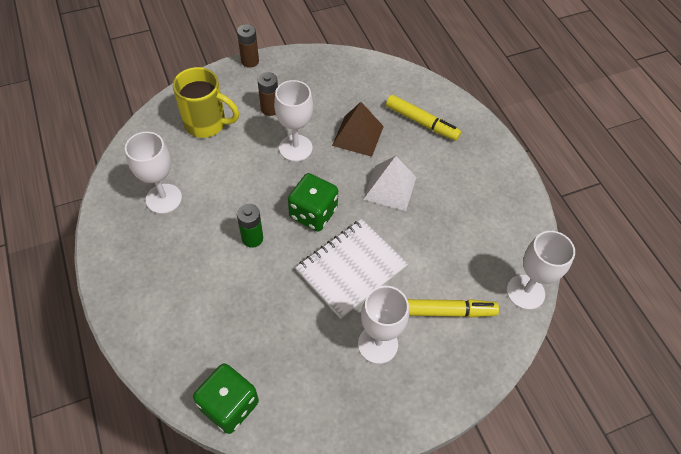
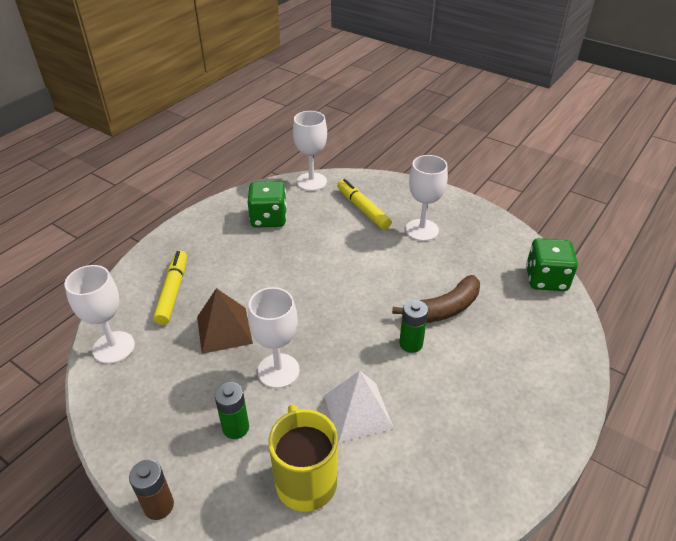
camera: 120 degrees left, 15 degrees down
white goblet [125,132,182,214] -> white goblet moved to [64,265,135,364]
brown battery [257,72,278,116] -> green battery [215,382,249,439]
green dice [288,173,338,231] -> green dice moved to [248,181,287,227]
white notebook [295,219,408,319] -> none
white pyramid [363,156,416,211] -> white pyramid moved to [324,371,394,442]
none -> brown banana [392,275,480,323]

